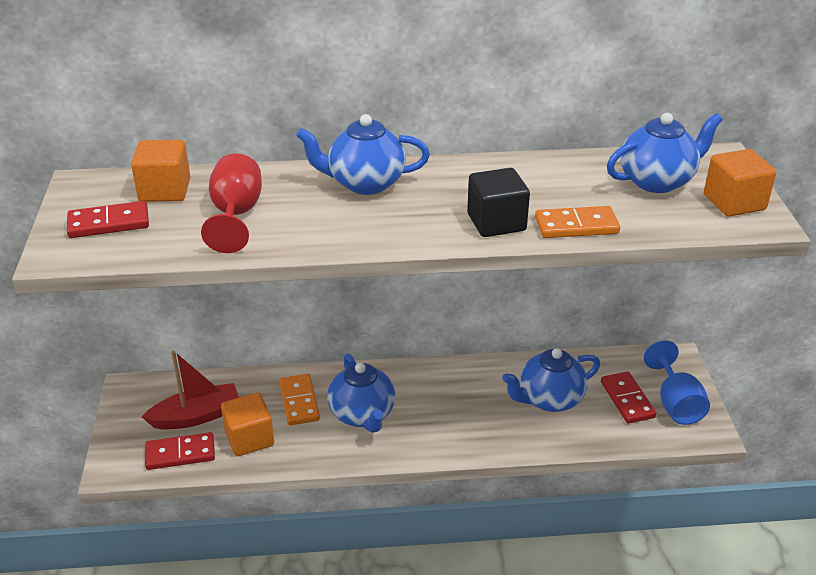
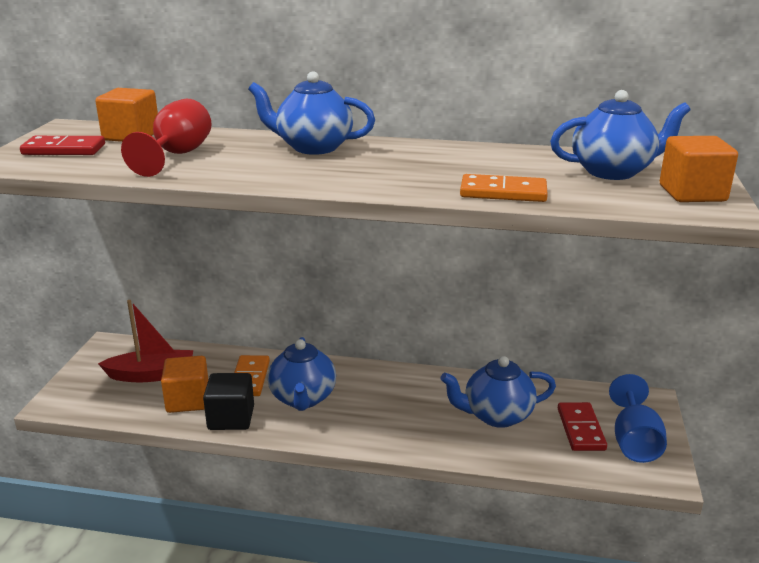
camera: 15 degrees right, 10 degrees down
red domino [145,432,215,470] -> none
black cube [467,168,530,237] -> black cube moved to [203,373,254,430]

